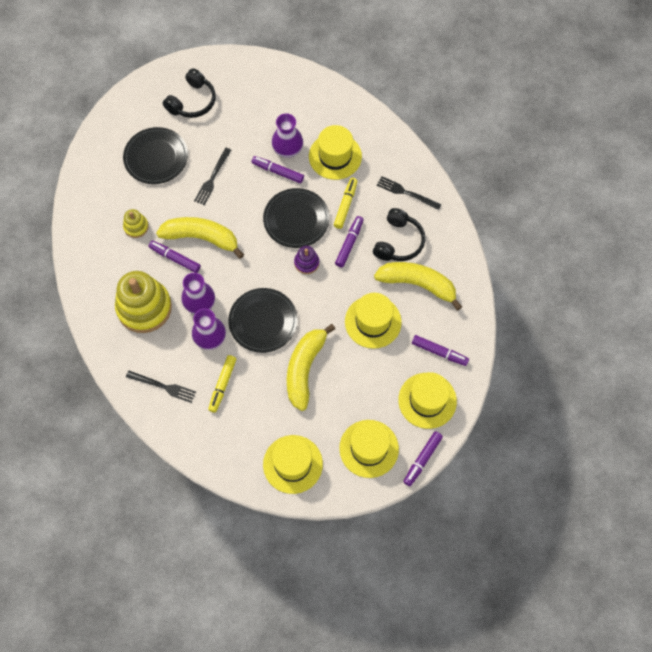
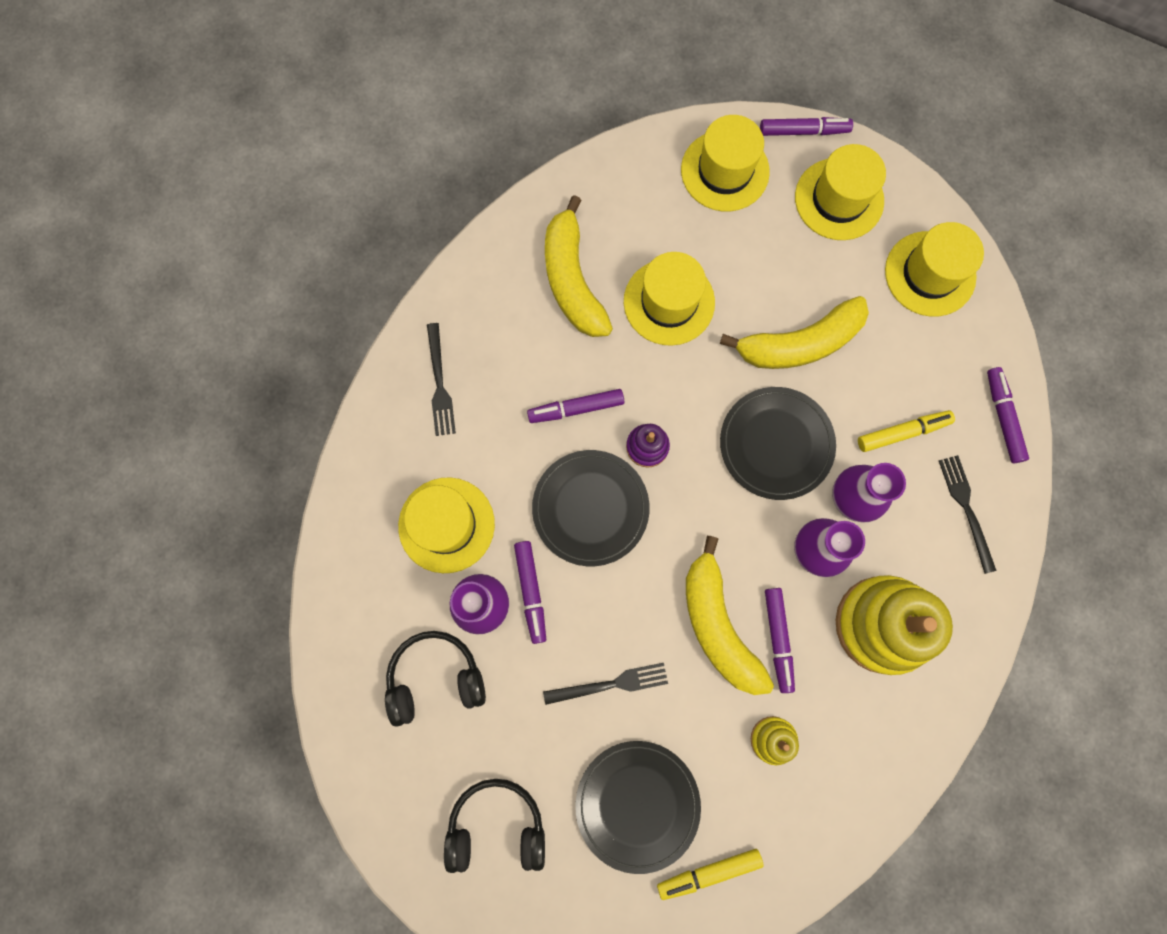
camera: 125 degrees left, 10 degrees up
yellow marker [334,178,358,229] -> yellow marker moved to [657,849,764,900]
black headphones [373,208,425,261] -> black headphones moved to [385,631,486,727]
purple marker [412,335,469,366] -> purple marker moved to [987,367,1029,463]

